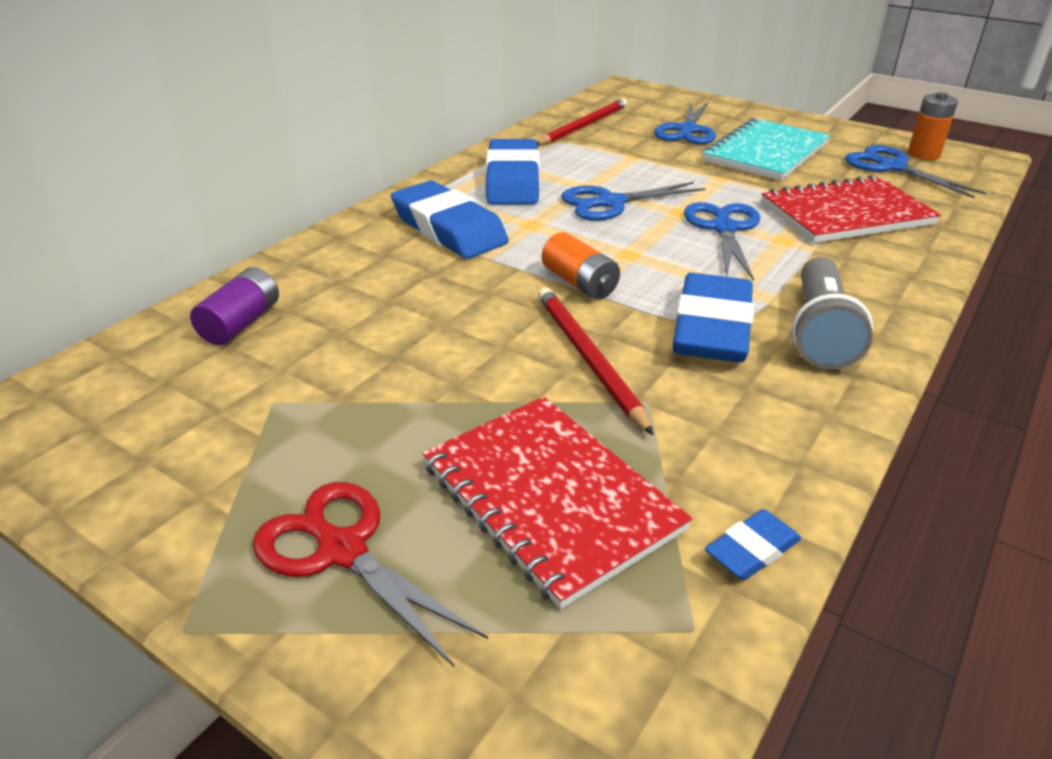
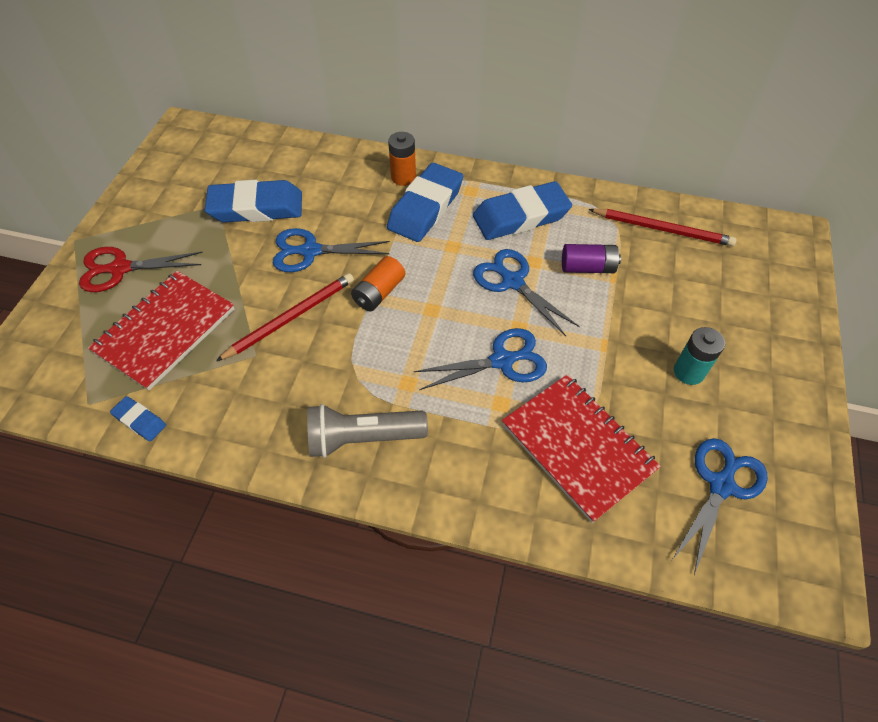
camera: 70 degrees right, 20 degrees up
purple battery [190,267,279,345] -> purple battery moved to [562,244,621,273]
red scissors [253,482,488,668] -> red scissors turned 120 degrees counterclockwise [79,247,203,292]
blue scissors [654,101,716,144] -> blue scissors moved to [273,228,390,272]
blue eraser [673,273,754,363] -> blue eraser moved to [205,180,302,223]
turquoise notebook [703,118,831,181] -> turquoise battery [674,327,725,385]
orange battery [908,92,958,160] -> orange battery moved to [388,132,416,186]

